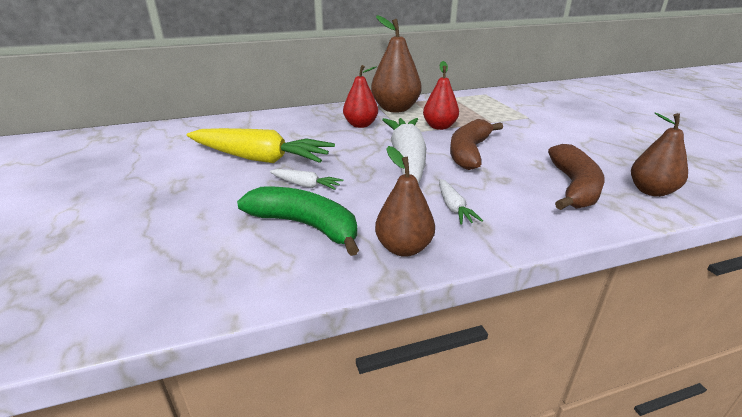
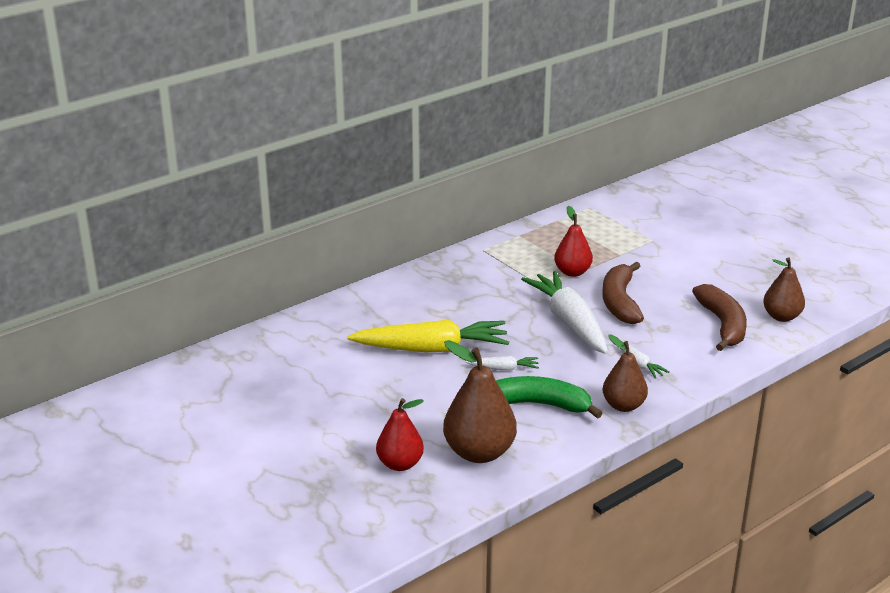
camera: 20 degrees left, 0 degrees up
red pear [343,65,378,128] -> red pear moved to [376,398,424,471]
brown pear [371,15,422,112] -> brown pear moved to [443,340,517,463]

